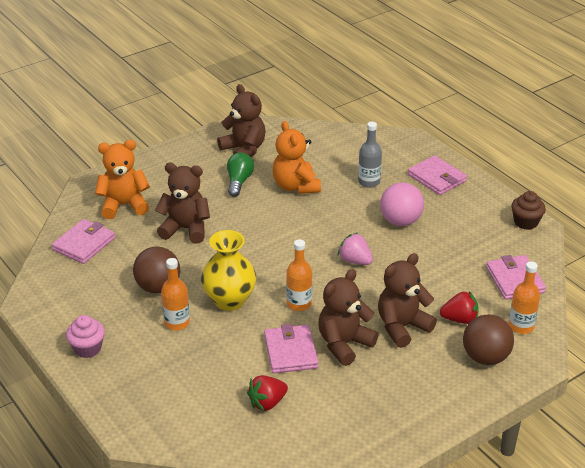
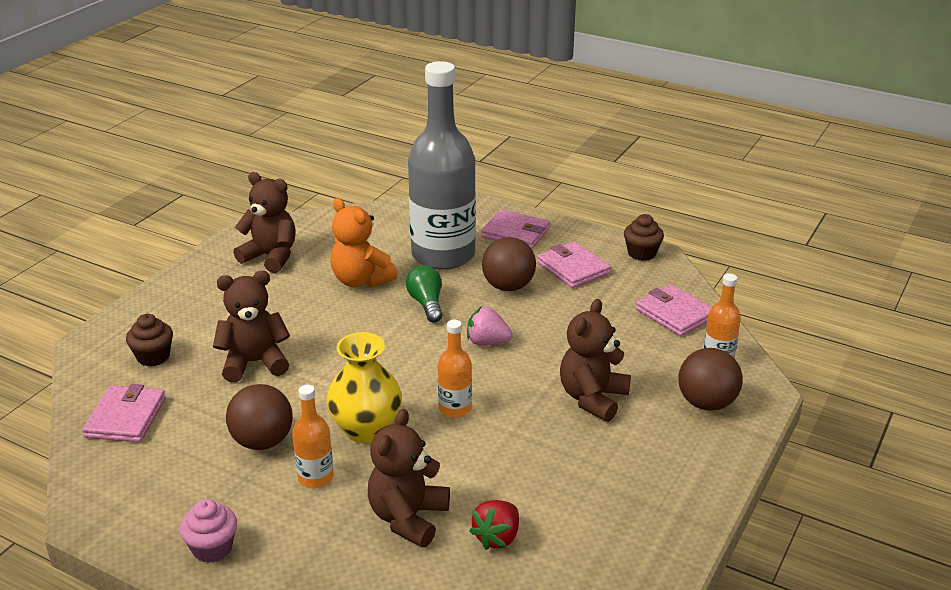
camera: 25 degrees left, 5 degrees down
orange teddy bear [95,140,150,219] -> brown cupcake [126,314,173,366]
green light bulb [227,152,254,197] -> green light bulb moved to [406,265,442,322]
pink wallet [264,324,319,373] -> pink wallet moved to [537,241,611,288]
brown teddy bear [318,269,379,366] -> brown teddy bear moved to [368,409,450,548]
grey bottle [358,122,382,188] -> grey bottle [408,61,476,270], size x2.33
pink ball [380,182,424,226] -> brown ball [482,237,536,291]
red strawberry [440,291,479,324] -> none

